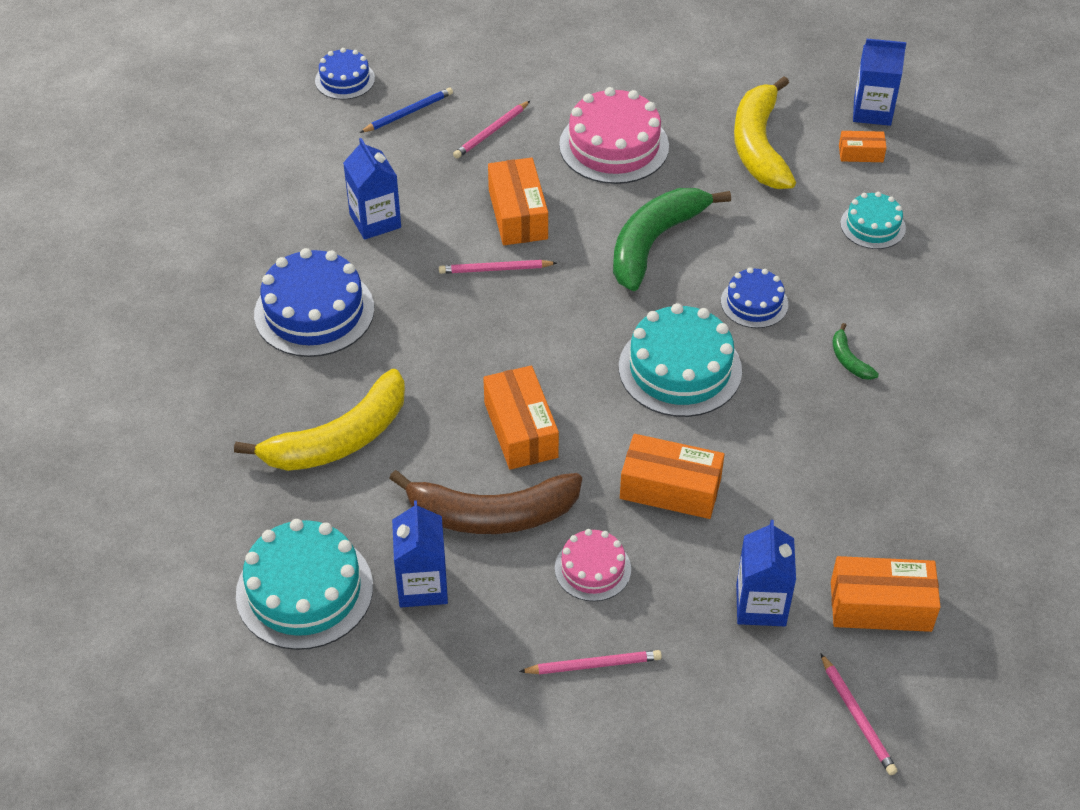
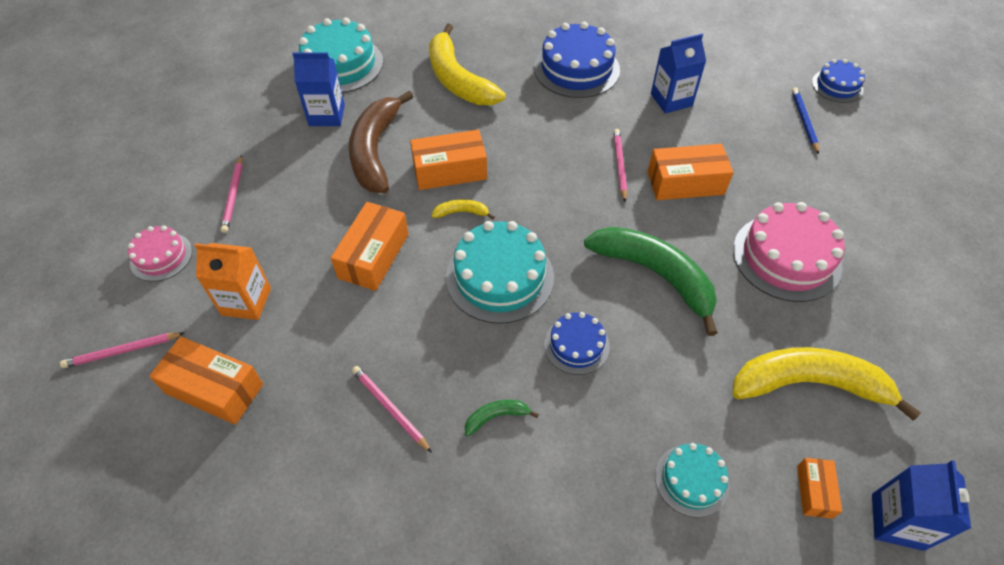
camera: 95 degrees right, 5 degrees up
blue pencil [359,87,453,133] -> blue pencil turned 150 degrees counterclockwise [792,87,819,154]
pink pencil [453,101,530,158] -> pink pencil moved to [352,366,432,453]
pink cake [555,529,631,601] -> pink cake moved to [128,225,192,282]
blue carton [736,520,796,626] -> orange carton [195,243,271,320]
orange box [831,556,941,632] -> orange box turned 75 degrees counterclockwise [149,336,263,425]
none -> yellow banana [431,199,494,220]

